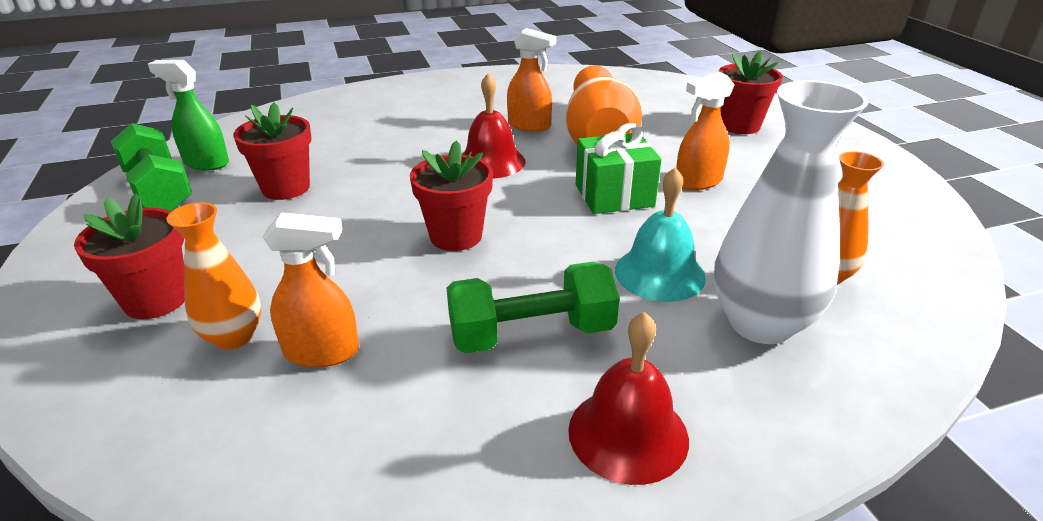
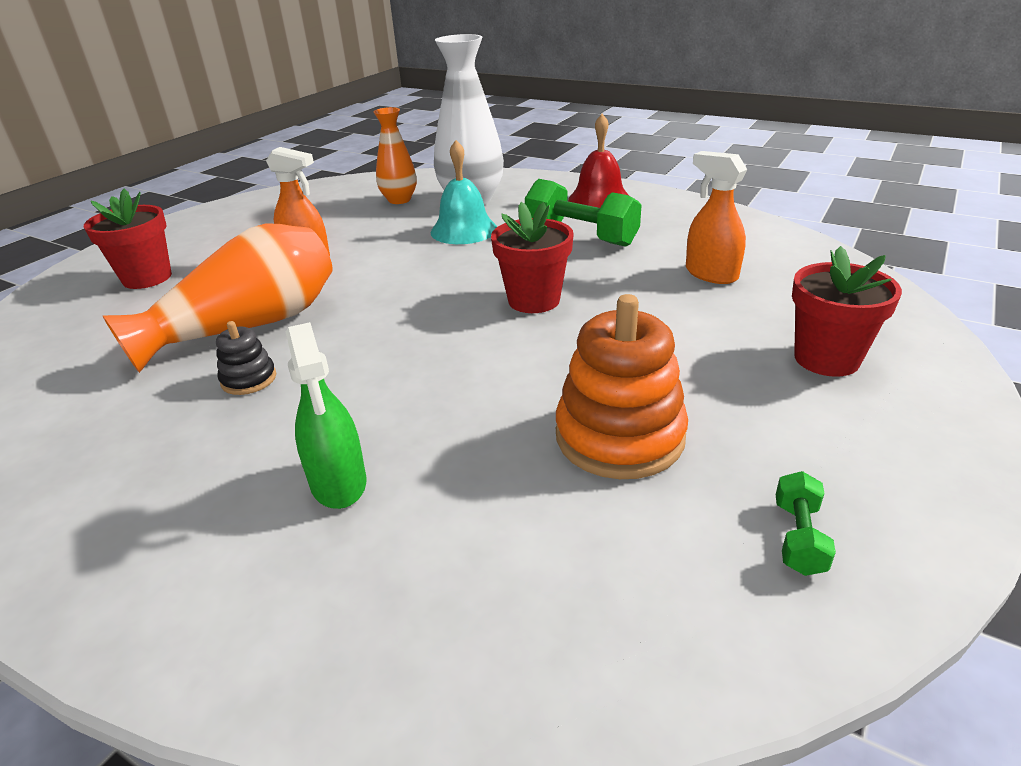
camera: 130 degrees left, 0 degrees up
green dumbbell [111,123,192,211] -> green dumbbell [776,471,836,576], size x0.49
green spray bottle [148,60,229,171] -> green spray bottle moved to [286,322,367,509]
orange vase [167,202,261,350] -> none
red flower pot [233,103,312,200] -> orange stacking toy [556,294,688,479]
red bell [462,73,526,178] -> none
orange spray bottle [507,28,556,132] -> black stacking toy [216,321,276,395]
green gift [576,123,662,214] -> none

